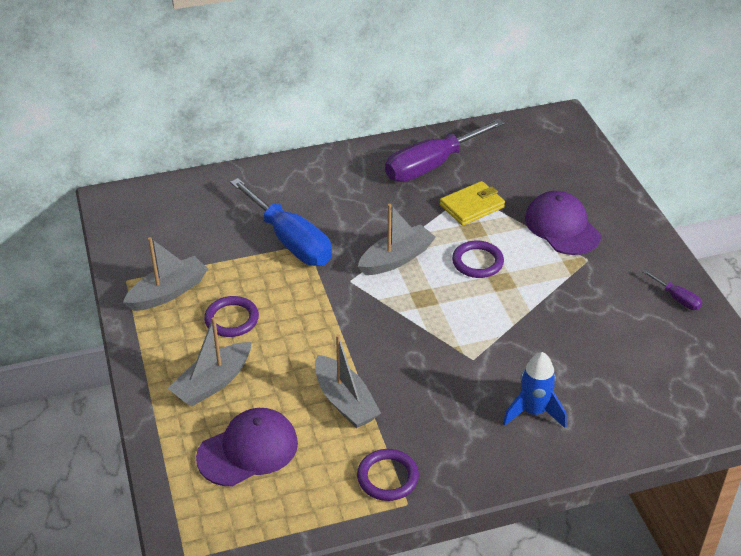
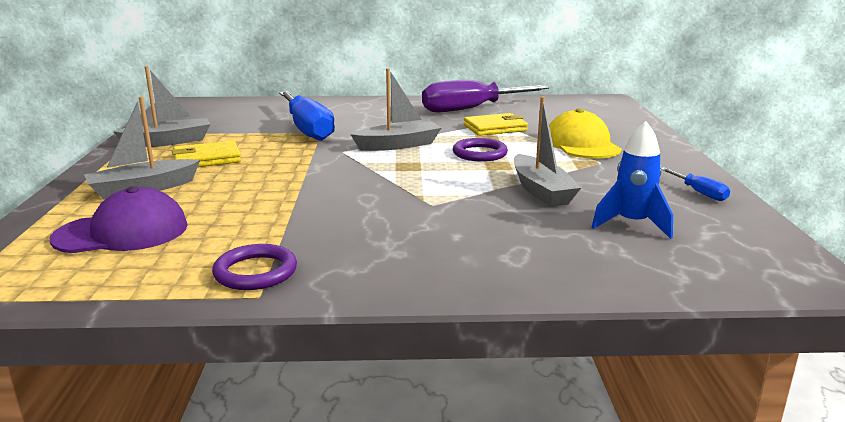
camera: 15 degrees right, 20 degrees down
purple ring [204,296,259,337] -> yellow wallet [172,140,241,167]
grey boat [315,334,381,428] -> grey boat moved to [514,96,581,207]
blue rocket [503,352,567,428] -> blue rocket moved to [591,121,673,239]
purple cap [525,191,601,255] -> yellow cap [549,108,622,159]
purple screwdriver [642,270,702,310] -> blue screwdriver [662,168,730,201]

